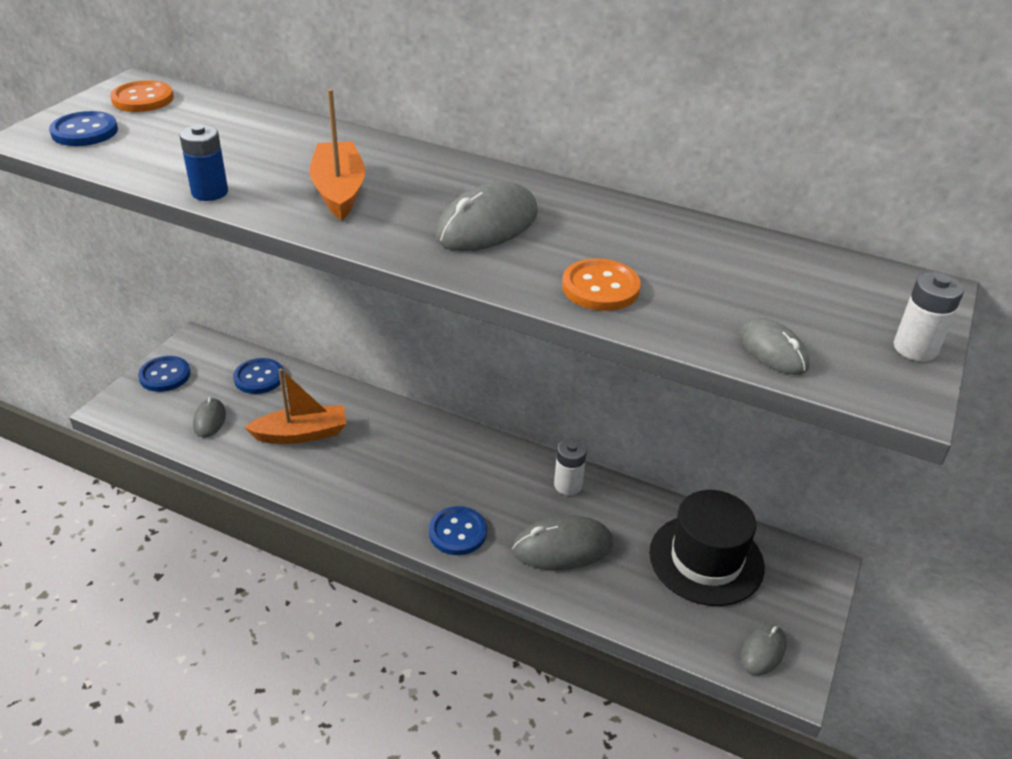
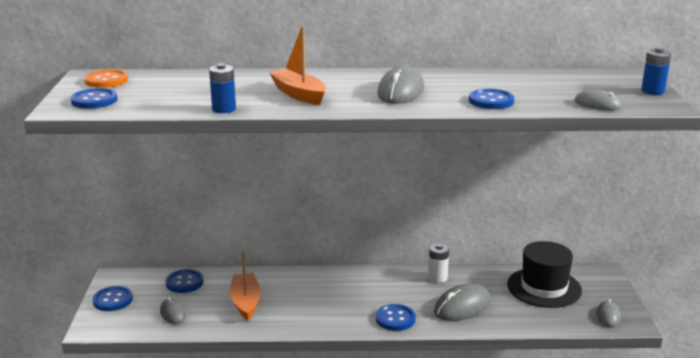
camera: 25 degrees left, 15 degrees down
orange boat [244,368,346,444] -> orange boat turned 60 degrees counterclockwise [230,251,261,321]
orange button [562,258,641,311] -> blue button [469,89,514,109]
white battery [894,272,964,361] -> blue battery [641,48,671,95]

